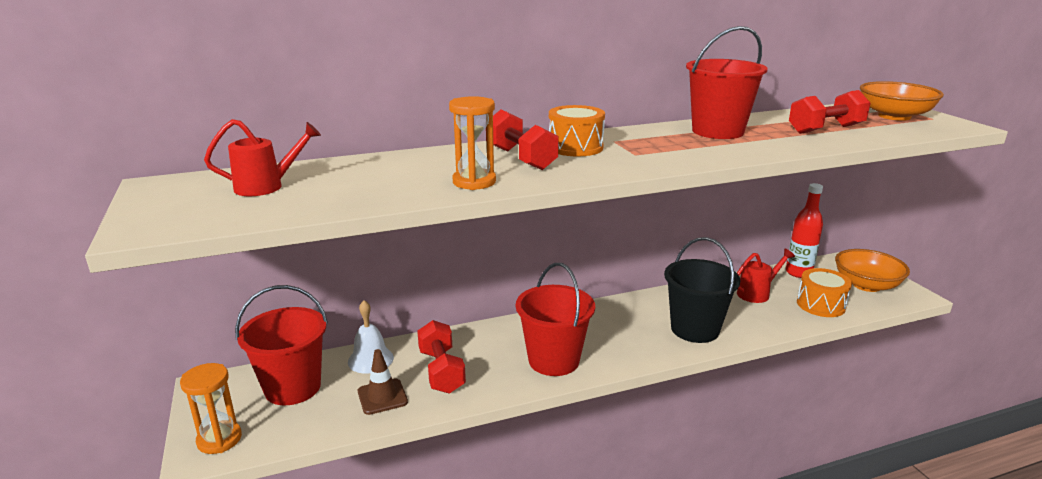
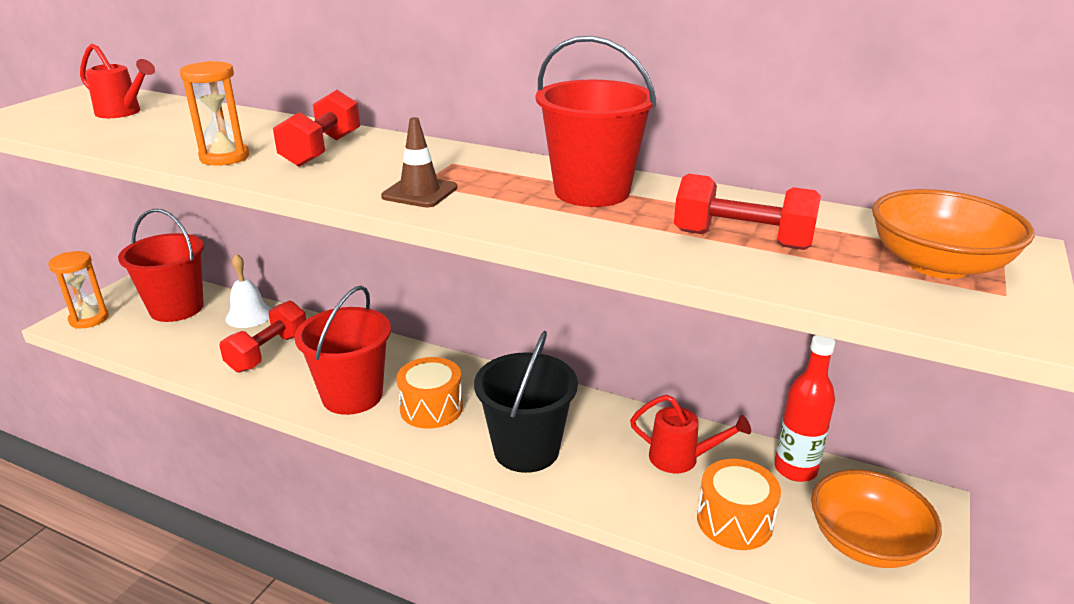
camera: 45 degrees right, 5 degrees up
brown traffic cone [358,349,408,415] -> brown traffic cone moved to [381,117,458,208]
orange drum [549,105,605,156] -> orange drum moved to [397,357,463,429]

